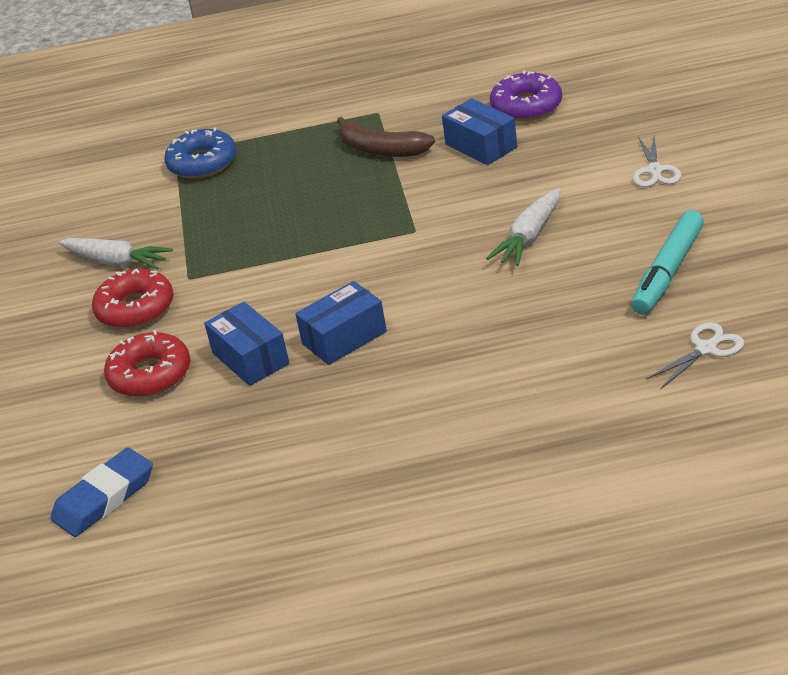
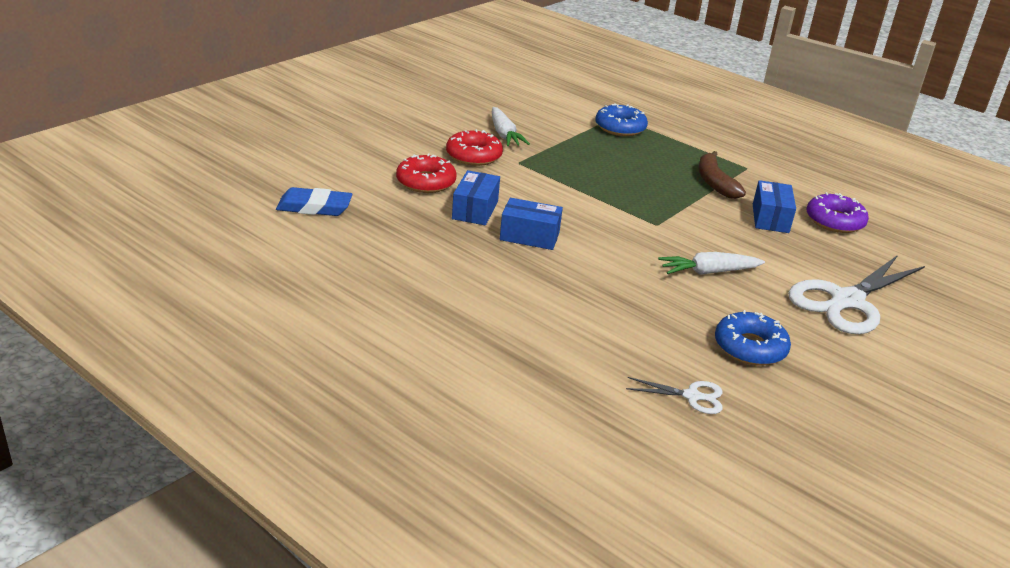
camera: 40 degrees right, 5 degrees down
turquoise marker [631,210,704,315] -> blue donut [715,310,791,366]
white scissors [633,135,681,187] -> white scissors [788,255,925,334], size x2.18

